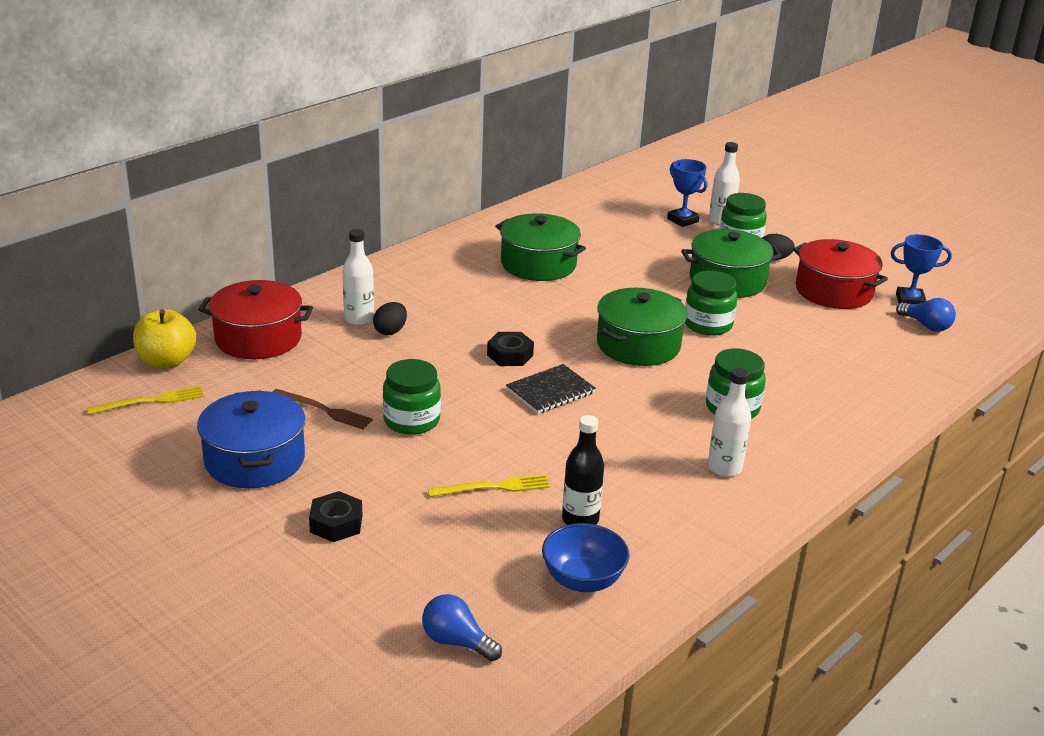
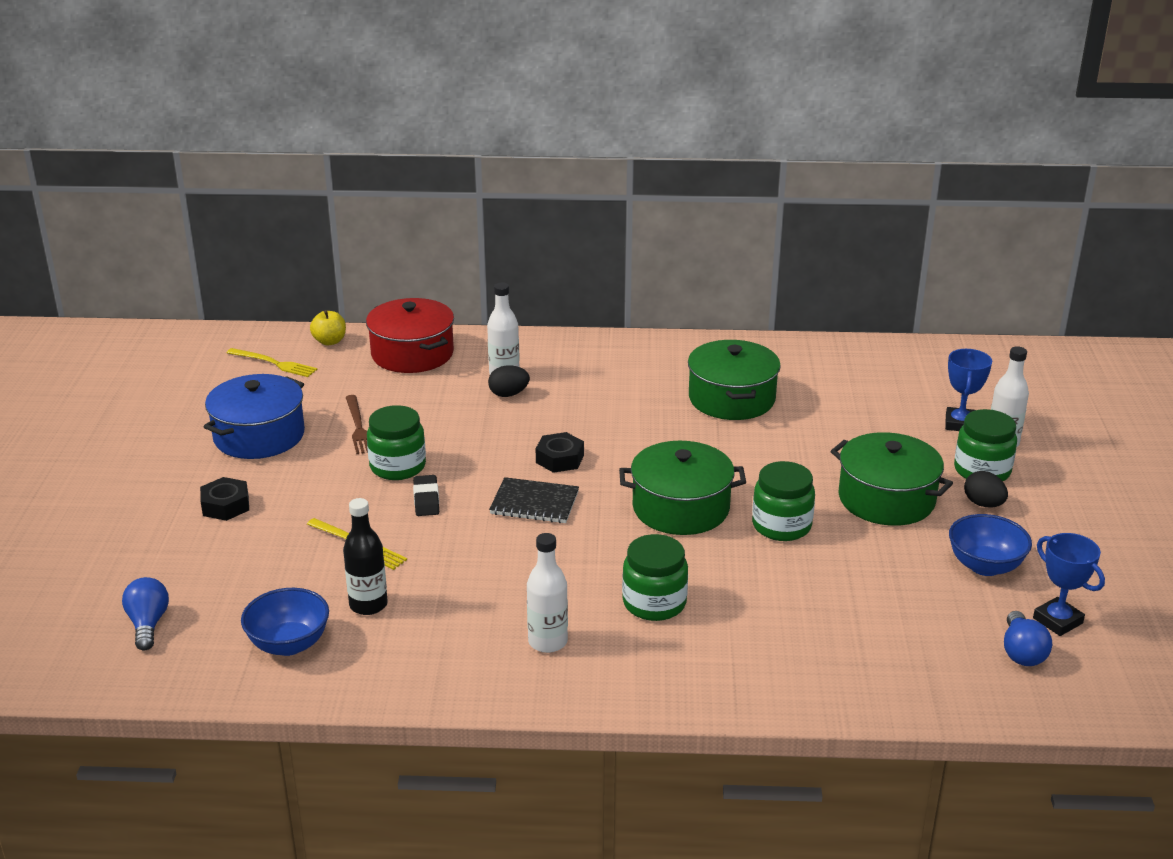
camera: 50 degrees right, 0 degrees up
yellow apple [133,309,196,369] -> yellow apple [310,310,346,345], size x0.64
red pot [793,239,888,309] -> blue bowl [949,514,1032,576]
none -> black eraser [413,475,439,516]

